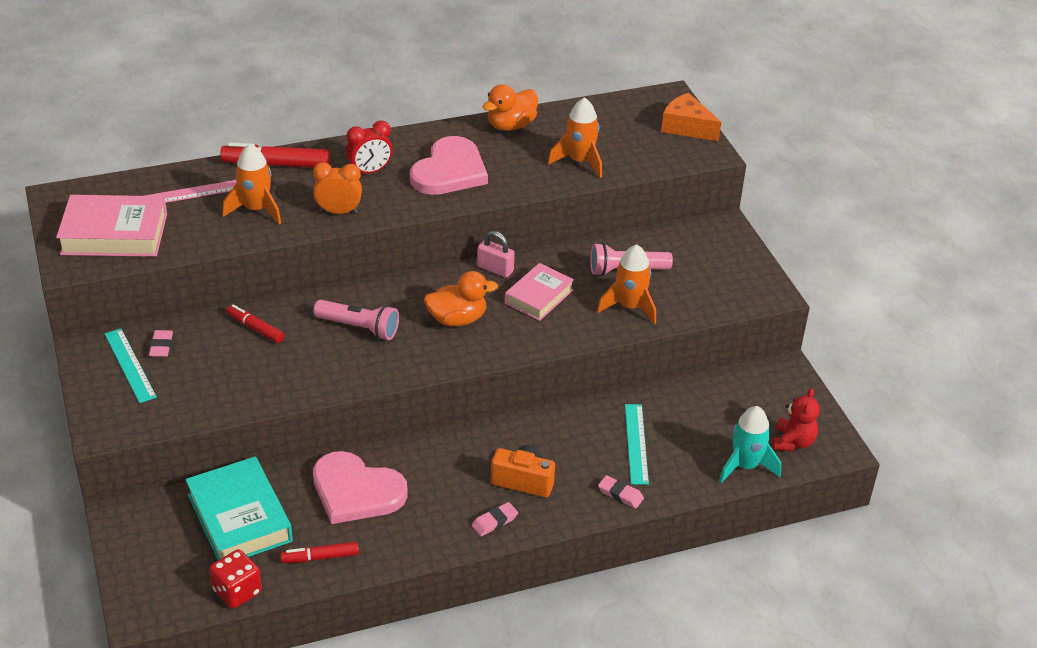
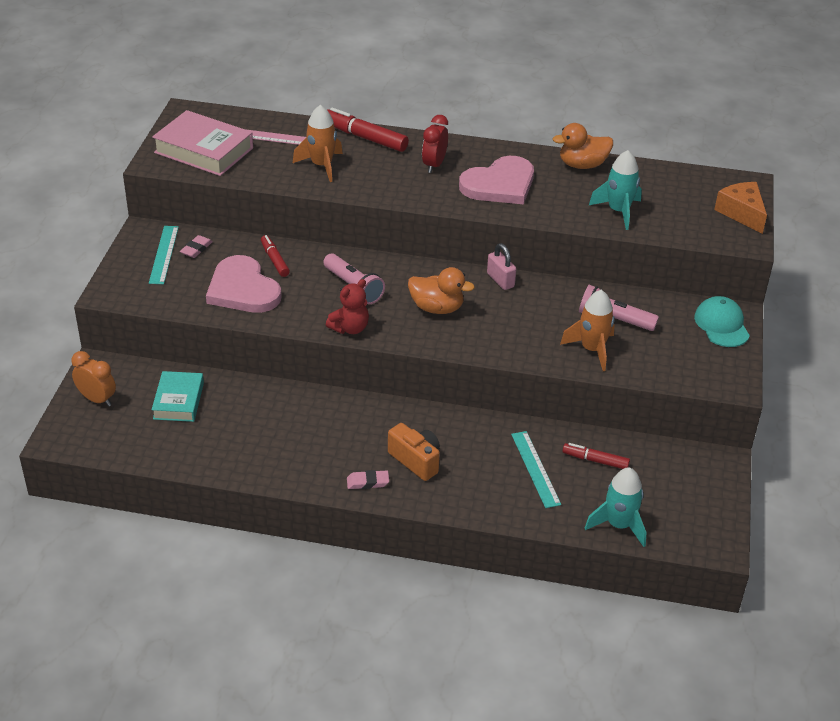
camera: 30 degrees right, 0 degrees up
turquoise book [185,457,293,560] -> turquoise book [151,371,204,422], size x0.64
red dice [209,549,262,609] -> none
red marker [281,542,359,563] -> red marker moved to [563,443,630,469]
orange clock [313,162,362,214] -> orange clock moved to [71,351,116,407]
pink heart [313,451,408,524] -> pink heart moved to [206,255,282,313]
red clock [346,121,393,173] -> red clock turned 105 degrees clockwise [422,115,448,173]
pink book [505,263,574,321] -> none
orange rocket [548,97,602,178] -> turquoise rocket [589,150,642,230]
pink eraser [598,475,644,509] -> none
turquoise ruler [625,404,649,485] -> turquoise ruler turned 45 degrees counterclockwise [511,431,561,508]
red teddy bear [772,388,820,452] -> red teddy bear moved to [326,279,369,334]
none -> turquoise cap [694,296,750,347]

